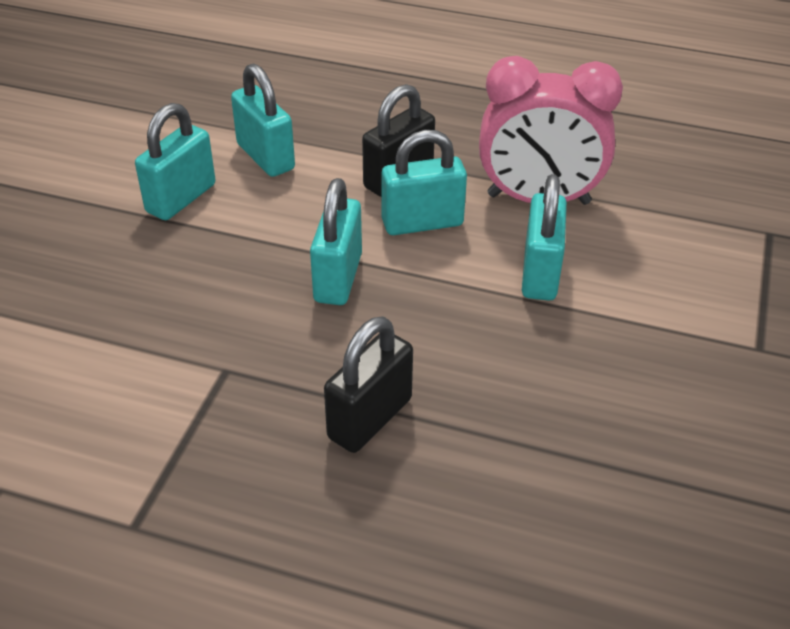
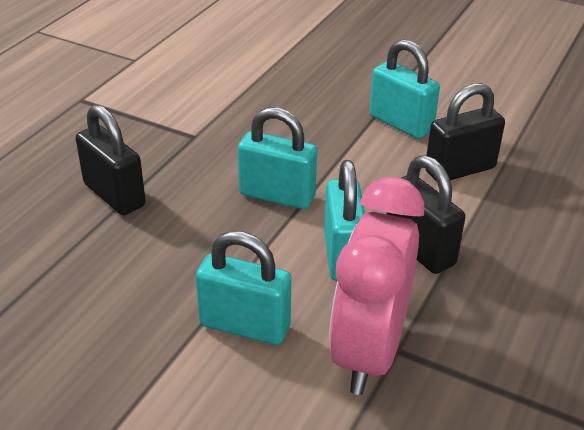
camera: 100 degrees right, 5 degrees down
turquoise padlock [231,63,295,177] -> black padlock [425,83,505,182]

